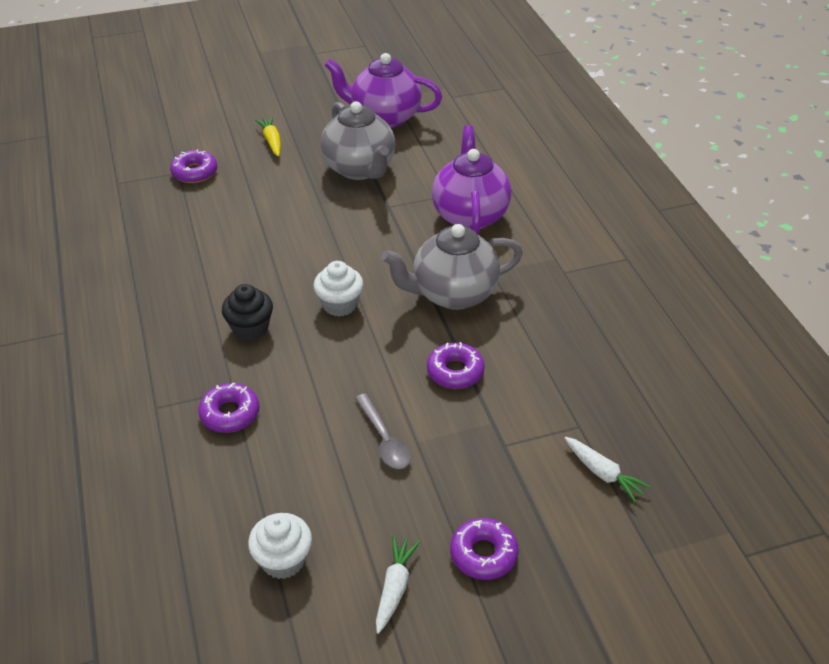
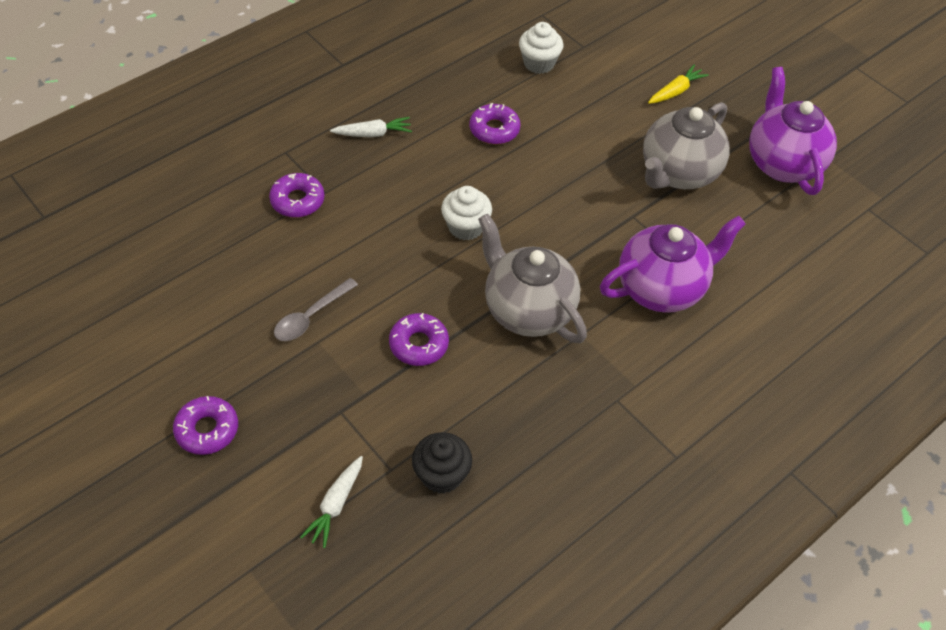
camera: 65 degrees right, 10 degrees up
purple donut [170,149,218,183] -> purple donut moved to [469,103,521,144]
black cupcake [222,284,273,341] -> black cupcake moved to [412,432,472,494]
white cupcake [248,513,312,579] -> white cupcake moved to [519,22,564,74]
white carrot [376,536,420,634] -> white carrot moved to [330,117,412,137]

